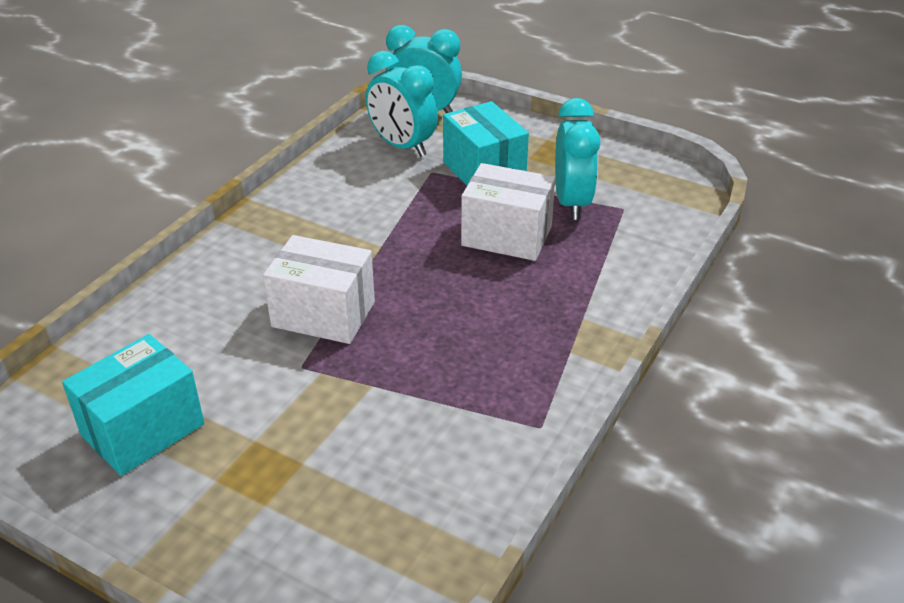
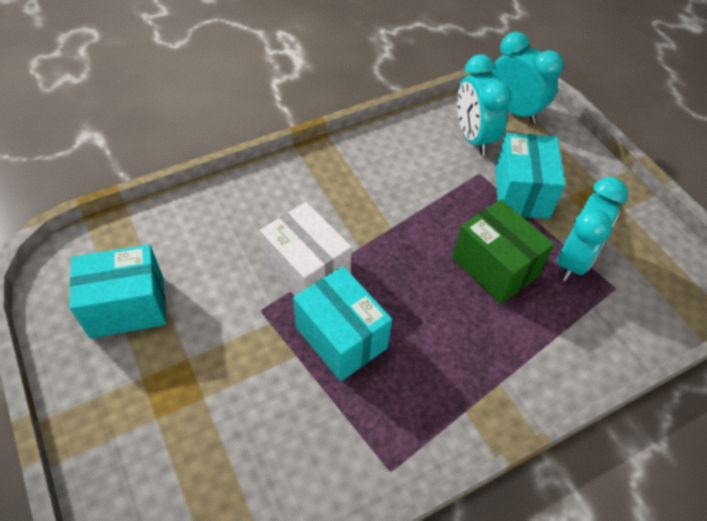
camera: 30 degrees right, 15 degrees up
white box [461,163,556,261] -> green box [452,199,554,304]
none -> turquoise box [293,266,392,381]

